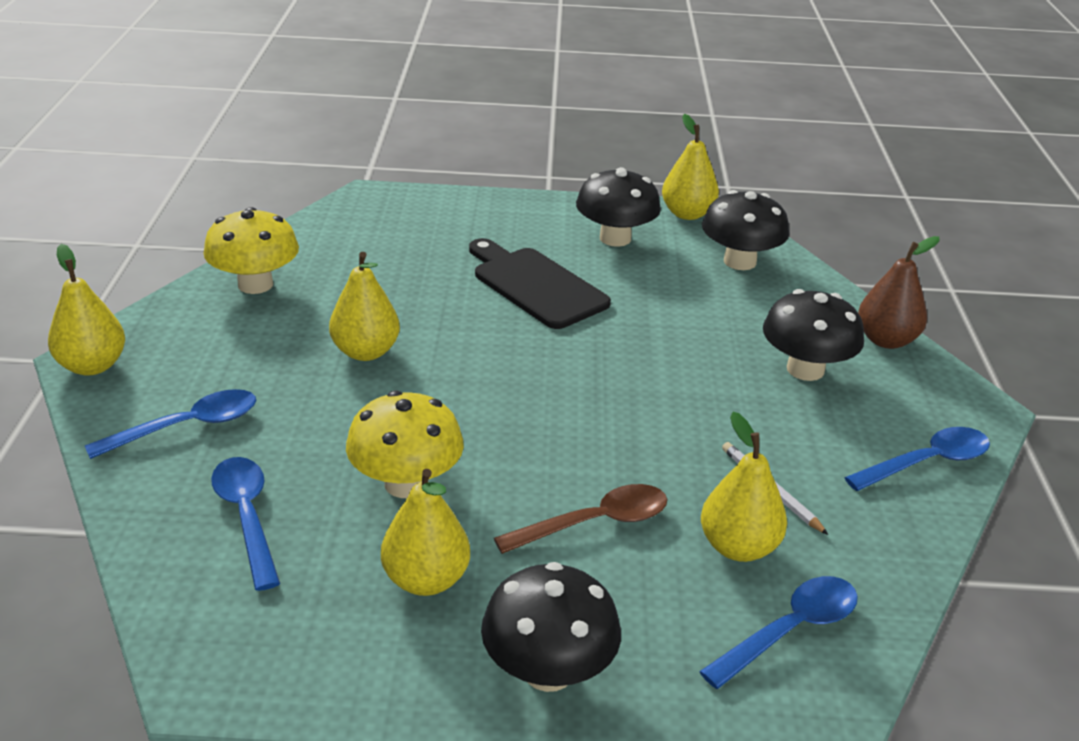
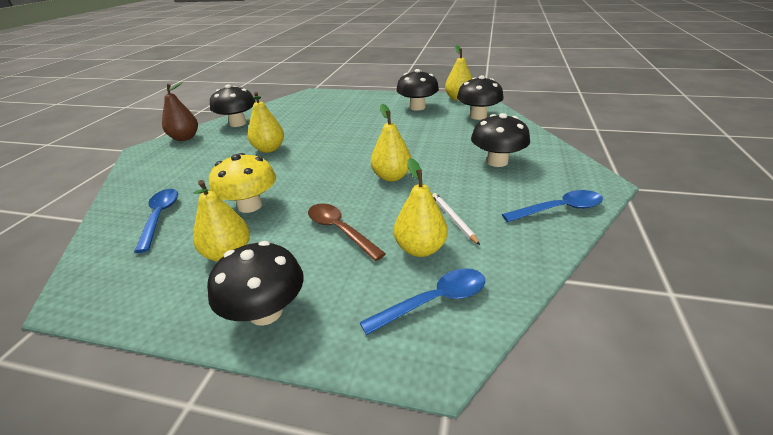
camera: 15 degrees right, 0 degrees up
yellow pear [48,244,125,376] -> yellow pear moved to [371,104,411,182]
blue spoon [85,389,256,459] -> none
yellow mushroom [204,207,299,294] -> black mushroom [210,84,255,127]
black cutting board [469,238,611,329] -> none
brown spoon [494,484,668,554] -> brown spoon turned 120 degrees counterclockwise [308,203,386,261]
brown pear [858,236,940,349] -> brown pear moved to [162,82,198,141]

